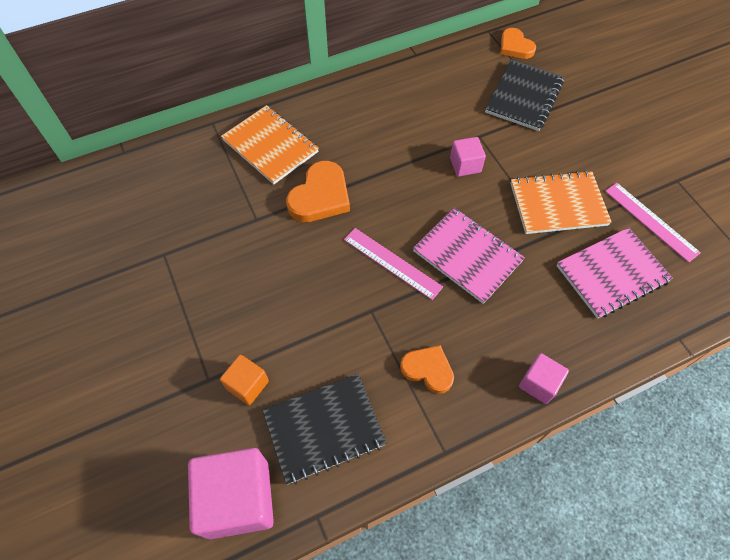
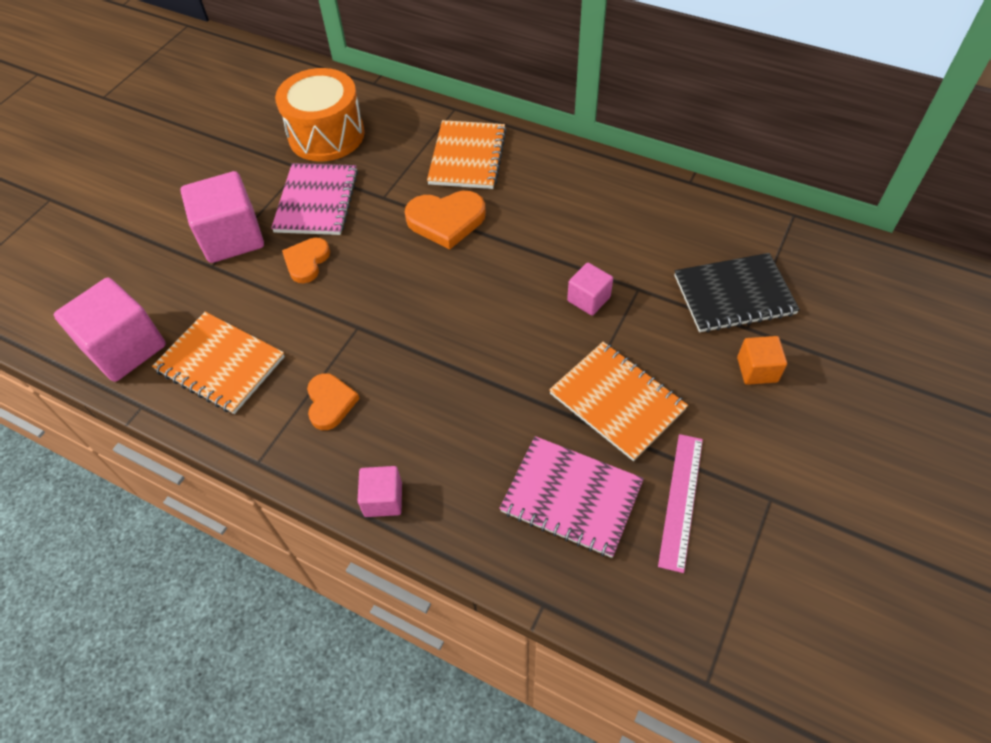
camera: 55 degrees right, 5 degrees down
orange cube [220,355,269,405] -> orange cube moved to [737,336,787,385]
black notebook [262,374,387,484] -> orange notebook [152,312,285,414]
pink ruler [344,228,443,300] -> none
pink notebook [413,208,525,304] -> pink notebook moved to [271,163,358,235]
orange heart [501,28,536,59] -> orange heart moved to [282,238,330,283]
none -> pink cube [180,171,264,263]
none -> orange drum [275,68,365,161]

